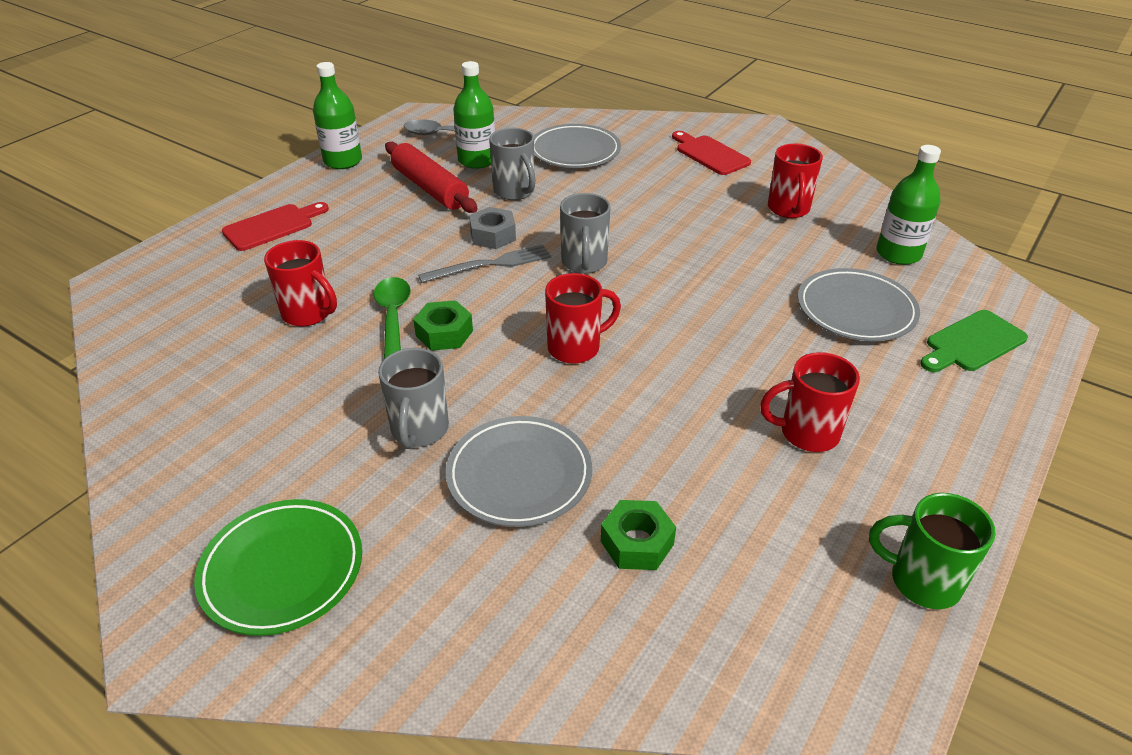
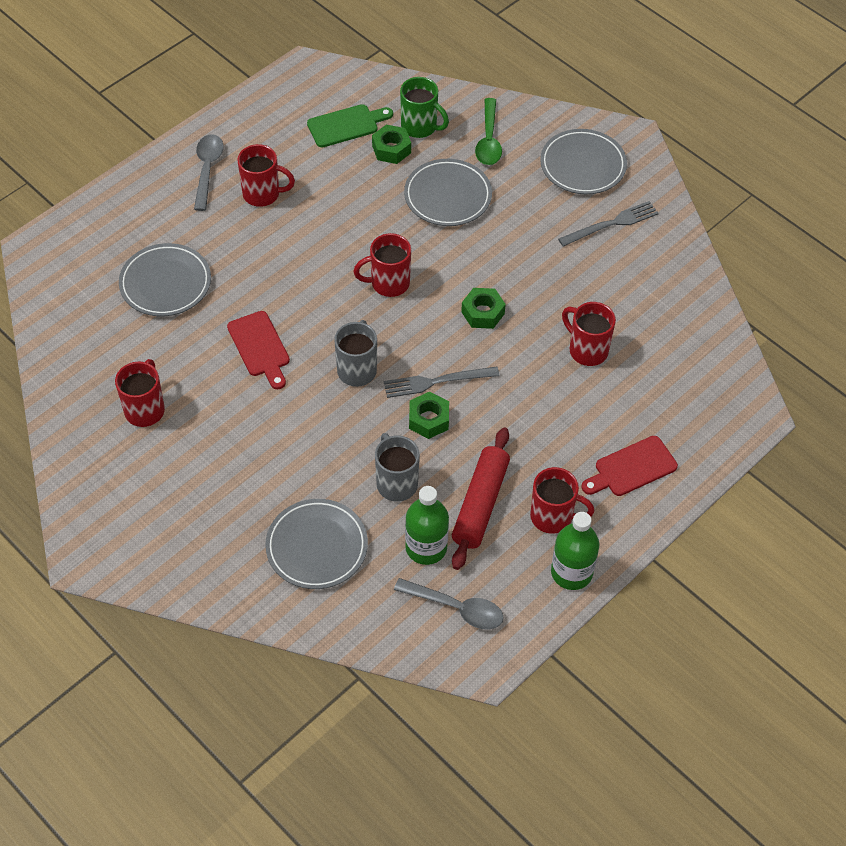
camera: 170 degrees left, 15 degrees up
green plate [194,499,362,636] -> grey plate [540,129,627,194]
green spoon [374,277,411,359] -> green spoon moved to [475,98,502,165]
grey mug [378,348,449,449] -> none
red rolling pin [385,142,478,213] -> red rolling pin turned 45 degrees clockwise [452,428,510,570]
grey nut [469,207,516,249] -> green nut [409,391,449,439]
red cutting board [672,131,751,175] -> red cutting board moved to [227,311,290,389]
green mug [869,493,996,609] -> green mug moved to [400,77,449,138]
green bottle [876,145,941,265] -> none
green cutting board [920,310,1028,372] -> green cutting board moved to [307,104,393,147]
none -> grey spoon [194,134,224,211]
none -> red mug [530,467,594,534]
none -> grey fork [558,201,659,247]

